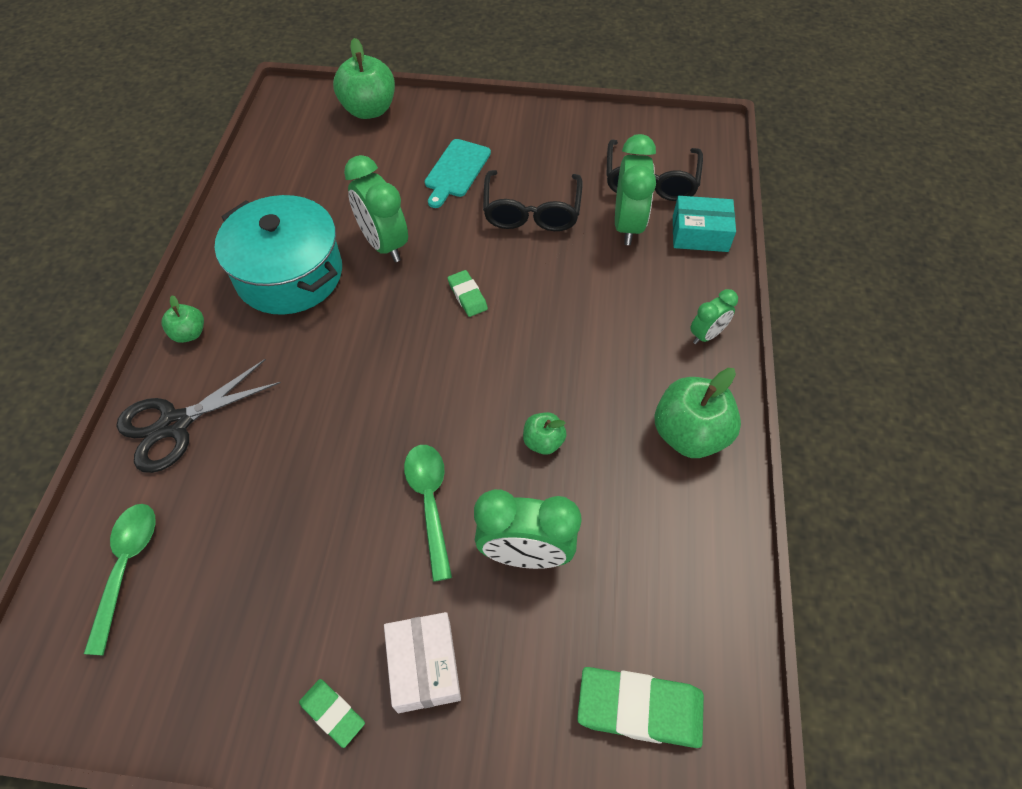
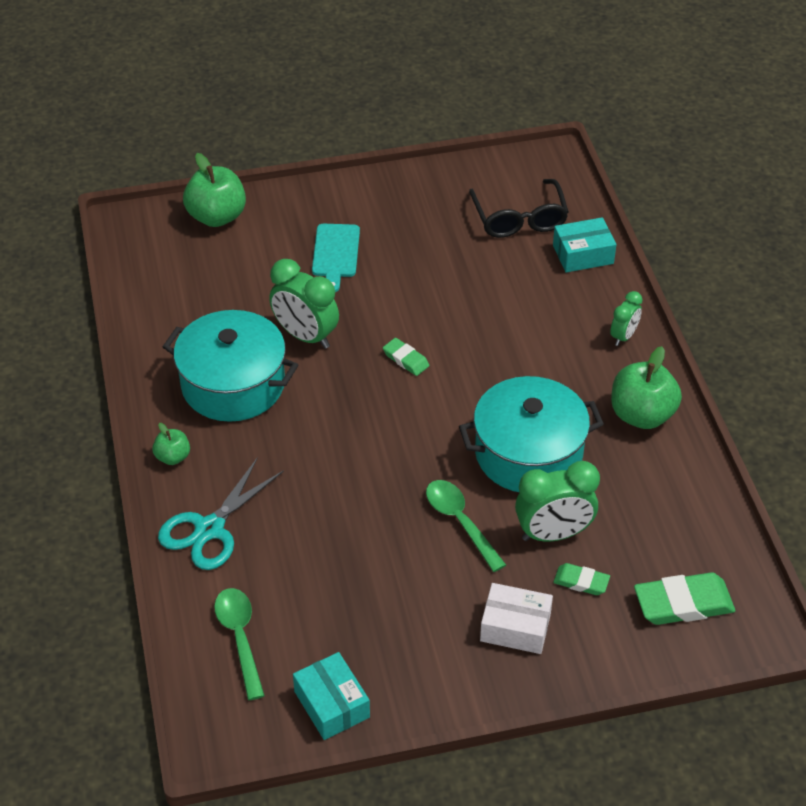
camera: 20 degrees left, 10 degrees down
black scissors [116,359,281,473] -> turquoise scissors [158,457,284,570]
green eraser [299,679,365,748] -> green eraser moved to [553,563,610,595]
white box [384,612,461,713] -> white box turned 45 degrees counterclockwise [480,583,553,654]
black glasses [483,170,583,231] -> none
green apple [523,412,566,455] -> turquoise pot [459,376,604,492]
green clock [615,134,656,245] -> none
none -> turquoise box [293,652,370,740]

